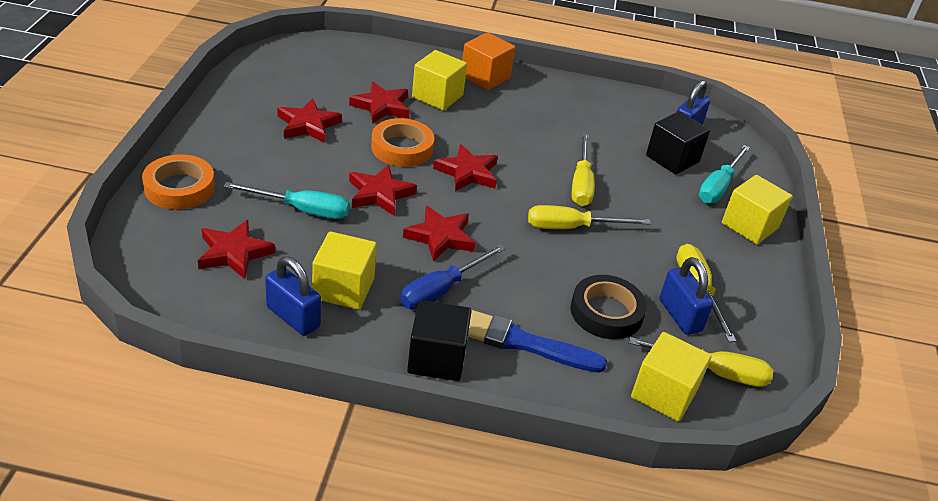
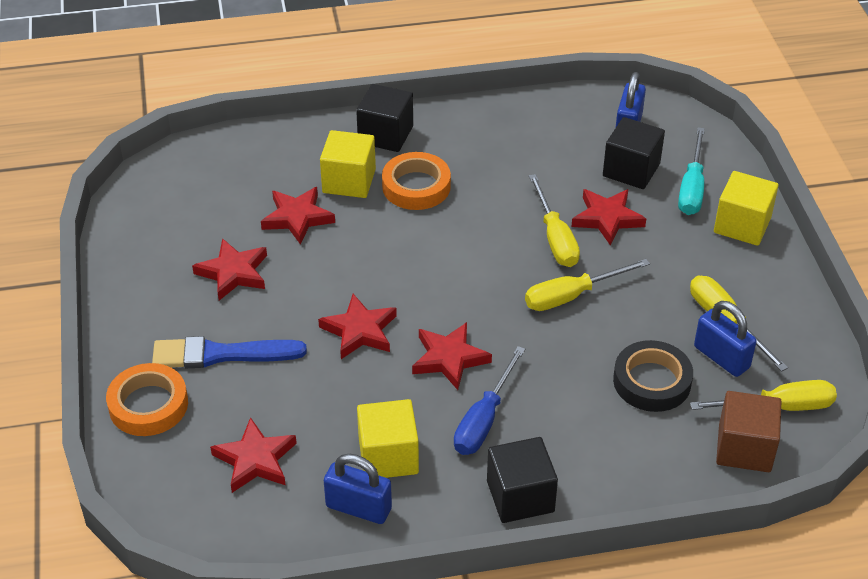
camera: 15 degrees left, 5 degrees up
turquoise screwdriver [223,182,349,219] -> none
orange tape [371,118,434,167] -> orange tape moved to [382,152,451,210]
red star [433,144,498,192] -> red star moved to [571,189,646,246]
orange cube [462,32,515,90] -> black cube [356,84,413,152]
blue brush [468,310,607,373] -> blue brush moved to [152,336,307,368]
yellow cube [631,332,711,421] -> brown cube [716,391,781,472]

